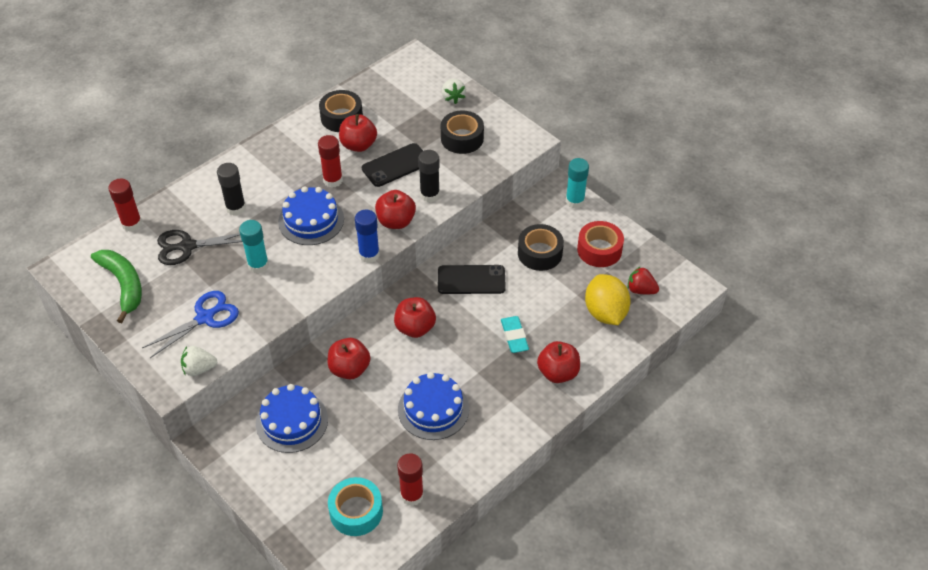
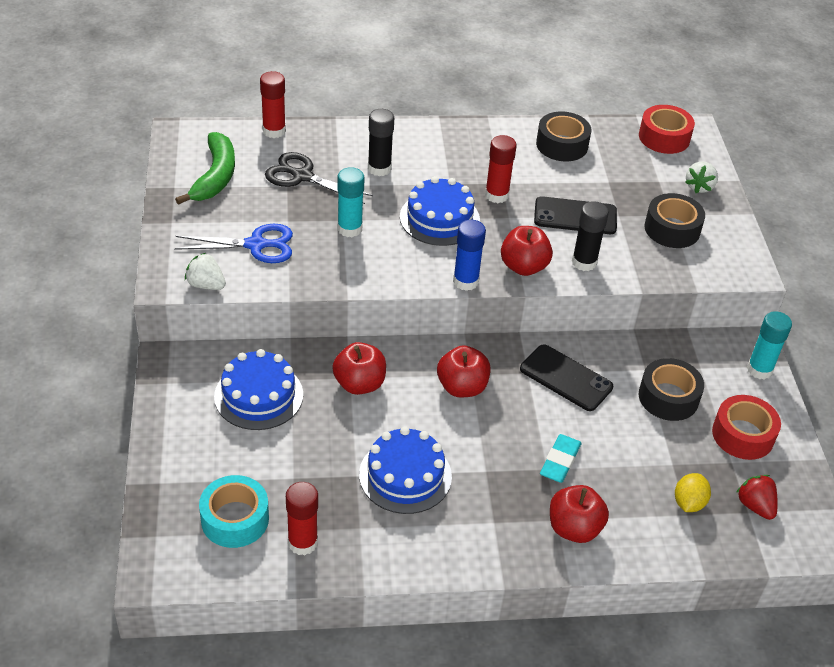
camera: 35 degrees right, 5 degrees down
red apple [339,114,377,152] -> none
yellow lemon [585,274,630,325] -> yellow lemon [675,473,711,512], size x0.57
none -> red tape [639,105,695,154]

